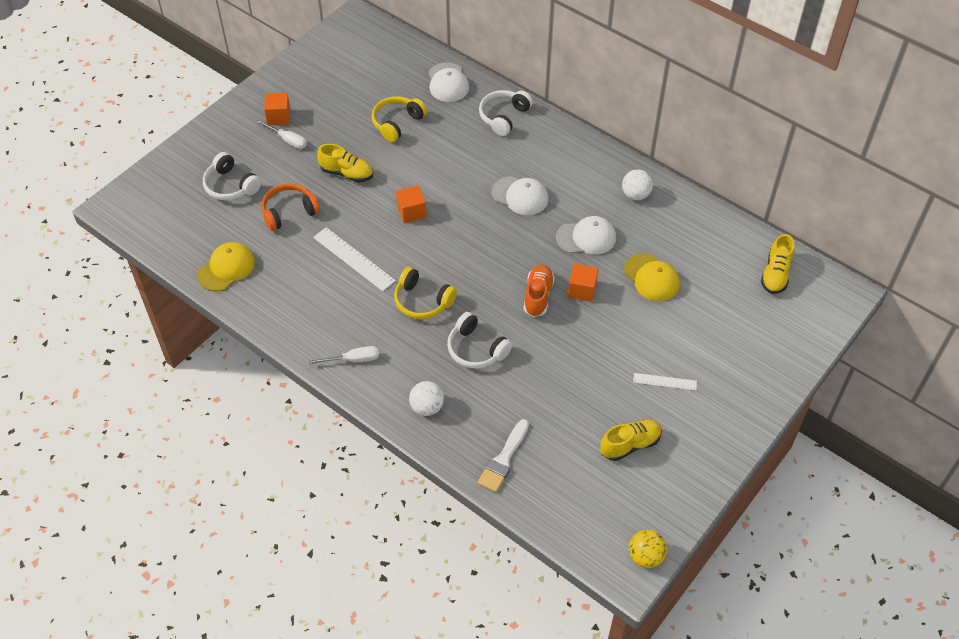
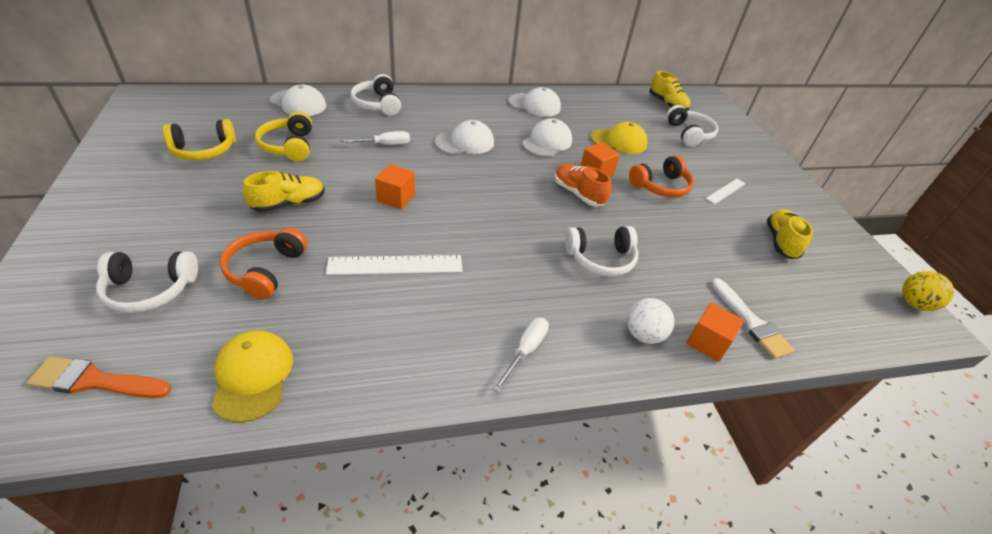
camera: 55 degrees left, 10 degrees down
white screwdriver [256,119,307,149] -> white screwdriver moved to [340,131,410,145]
orange cube [264,93,290,125] -> orange cube moved to [686,303,744,362]
yellow headphones [394,267,457,319] -> yellow headphones moved to [163,119,236,161]
white ball [622,170,653,200] -> white cap [509,87,561,117]
none -> orange brush [26,357,171,398]
none -> orange headphones [629,155,694,198]
none -> white headphones [666,105,719,147]

